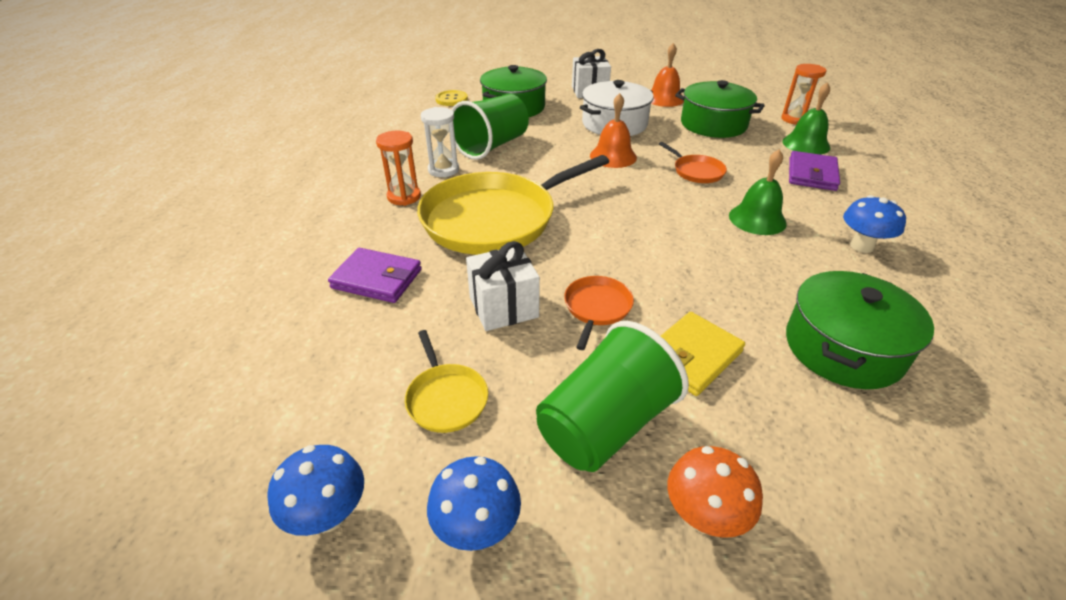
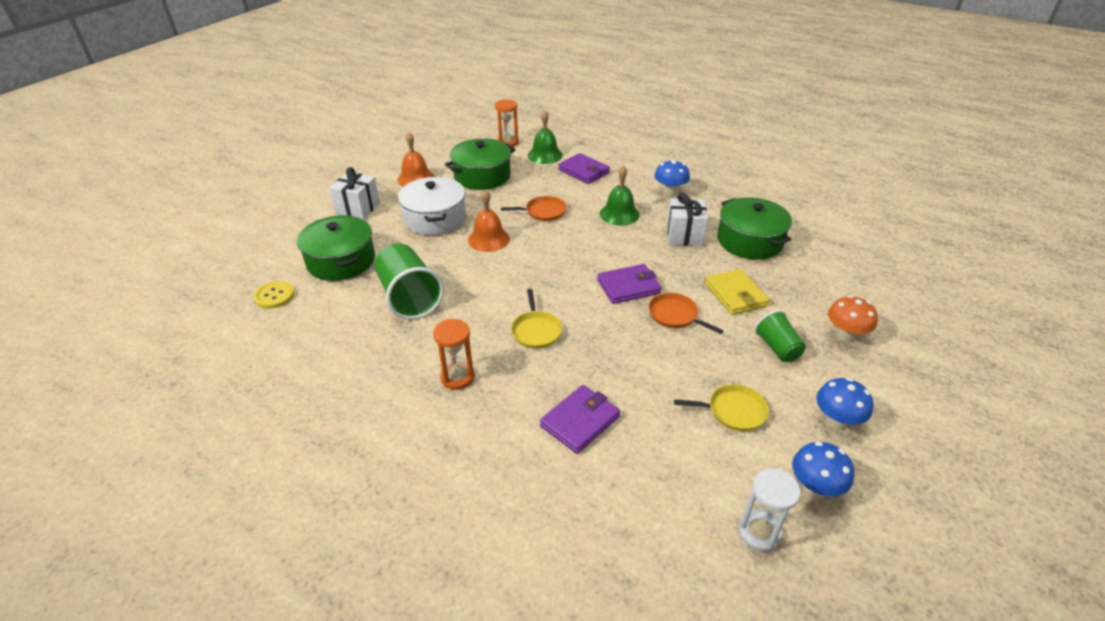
camera: 65 degrees left, 0 degrees up
yellow pan [417,155,609,255] -> yellow pan [511,289,562,349], size x0.43
white hourglass [421,107,459,177] -> white hourglass moved to [738,468,800,552]
white gift [466,241,540,331] -> white gift moved to [667,193,708,246]
green cup [536,321,689,472] -> green cup [754,310,806,362], size x0.58
none -> purple wallet [597,264,662,304]

